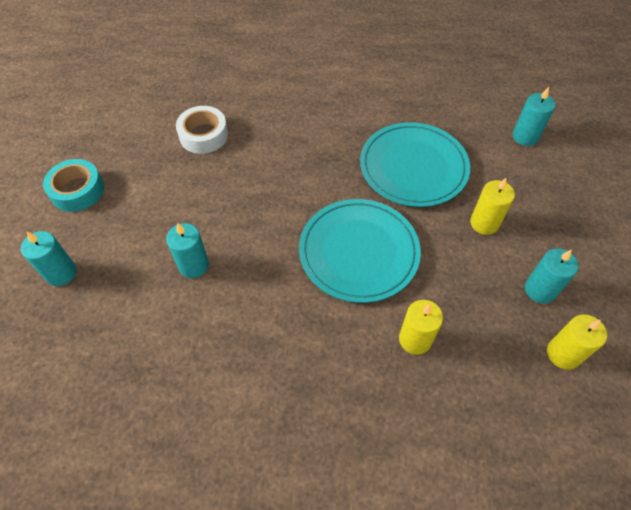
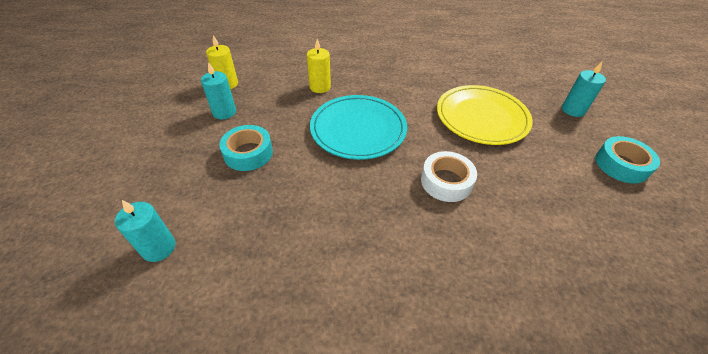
camera: 175 degrees right, 10 degrees down
turquoise candle [166,223,209,278] -> yellow plate [437,85,533,145]
white tape [176,106,228,154] -> white tape moved to [421,151,477,202]
turquoise plate [360,122,470,207] -> none
yellow candle [470,178,515,235] -> turquoise tape [219,125,273,171]

